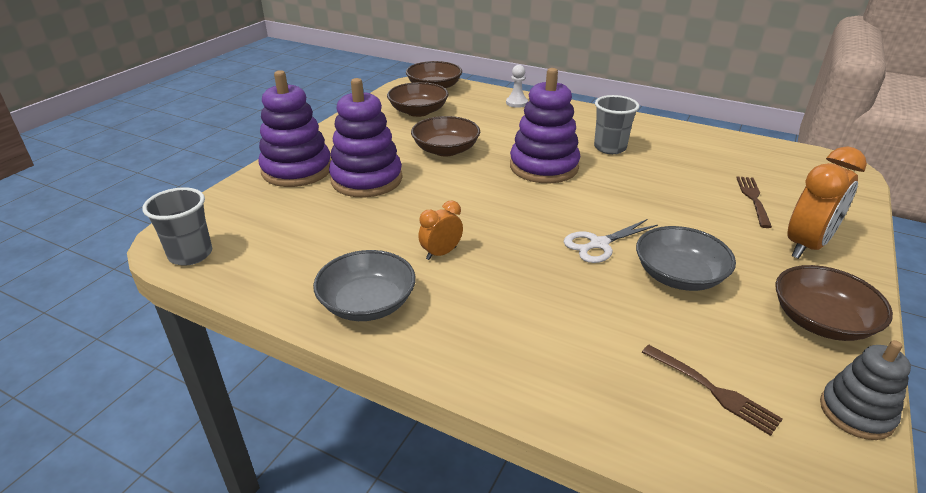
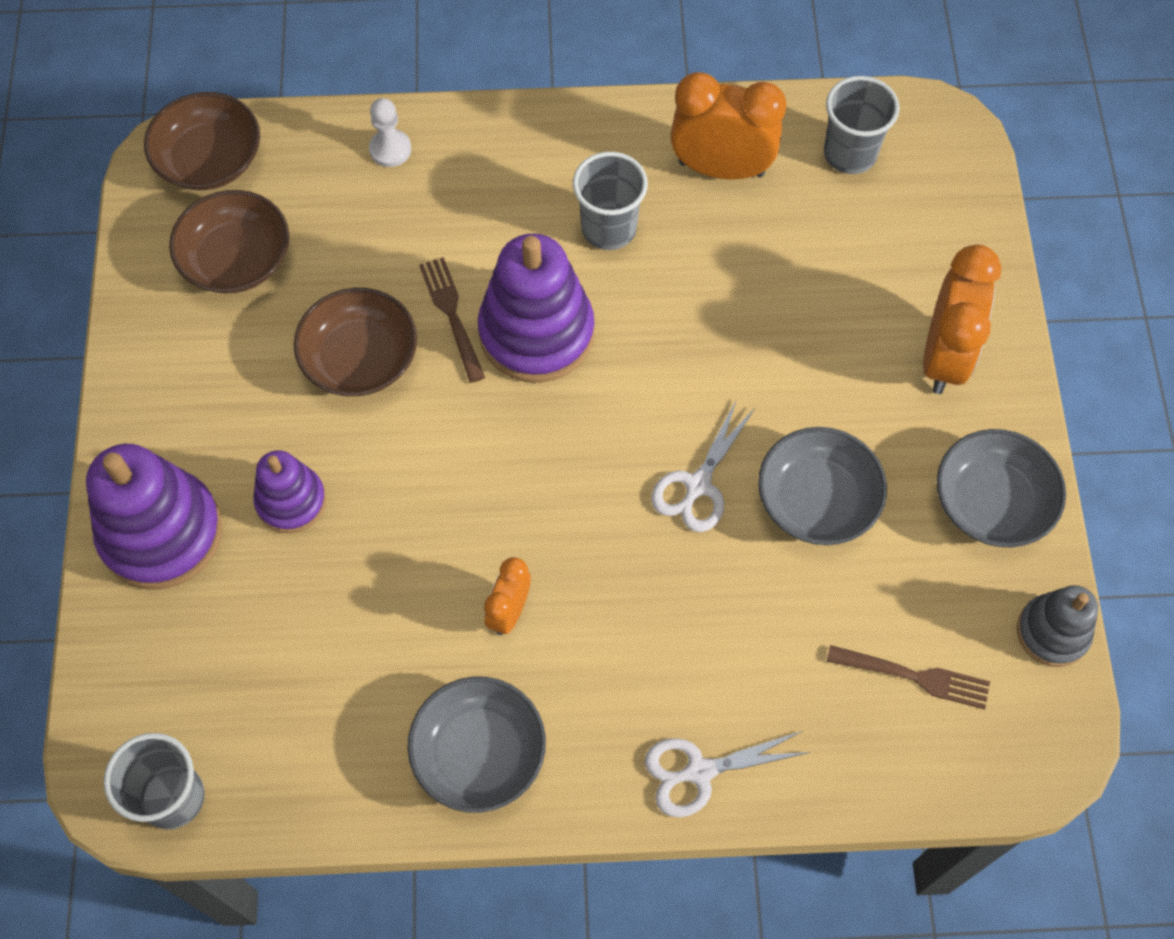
camera: 30 degrees left, 30 degrees up
purple stacking toy [329,78,403,197] -> purple stacking toy [253,450,326,533], size x0.58
brown fork [736,176,772,228] -> brown fork moved to [419,257,485,383]
brown bowl [775,265,893,341] -> grey bowl [937,429,1066,548]
none -> white scissors [645,731,811,817]
none -> orange clock [670,72,786,179]
none -> grey cup [824,76,900,174]

